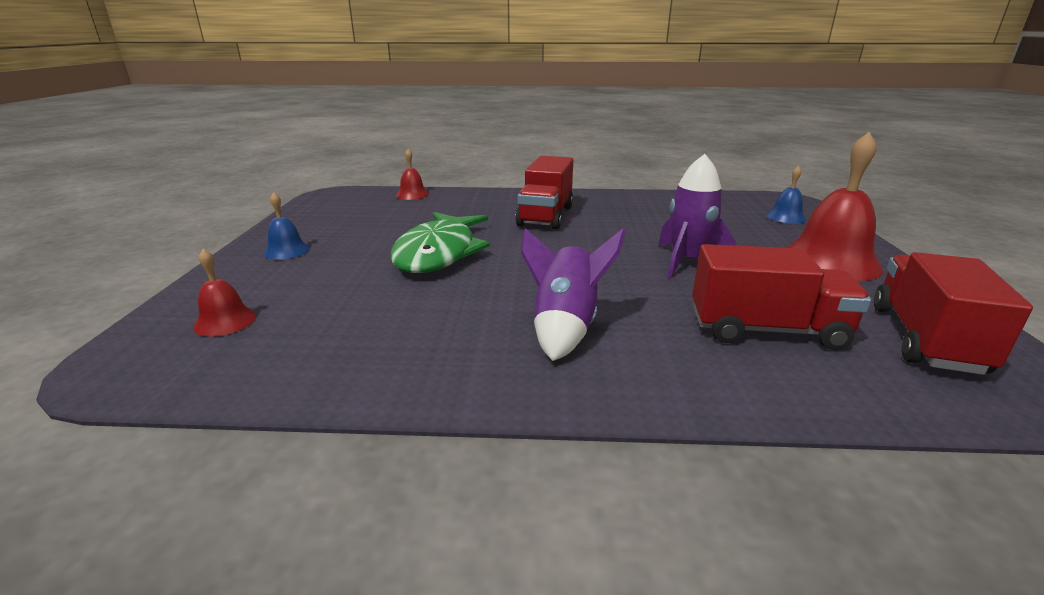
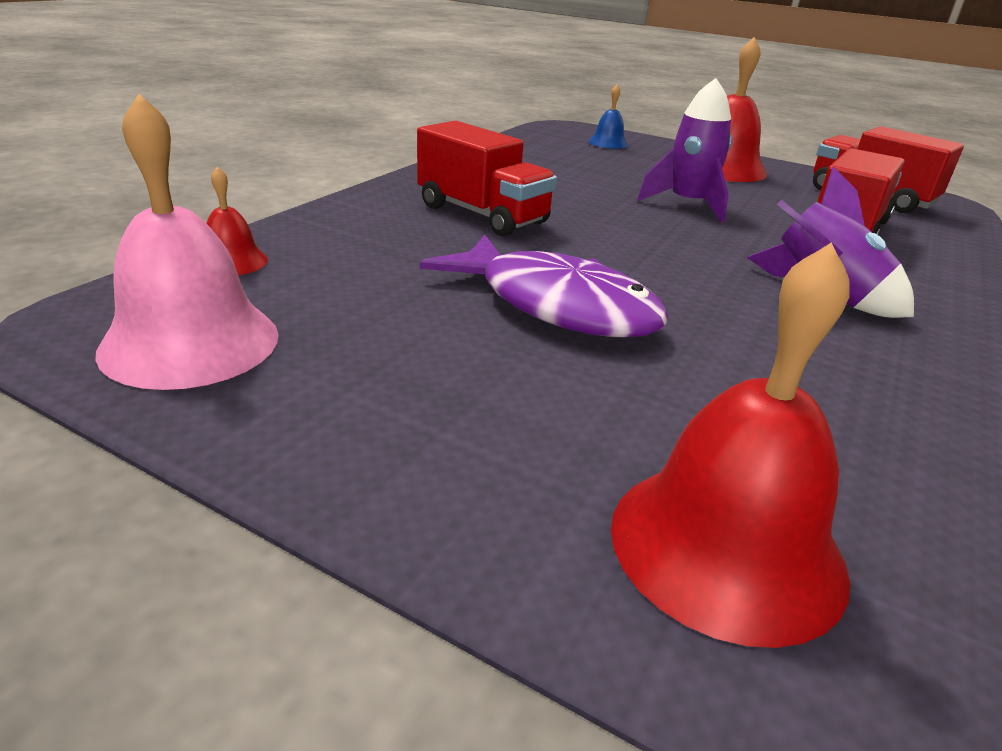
camera: 65 degrees left, 5 degrees up
red bell [193,249,256,337] -> red bell [611,242,850,648], size x2.00
blue bell [263,192,310,260] -> none
green fish [390,212,490,273] -> purple fish [420,234,669,337]
none -> pink bell [95,94,279,390]

